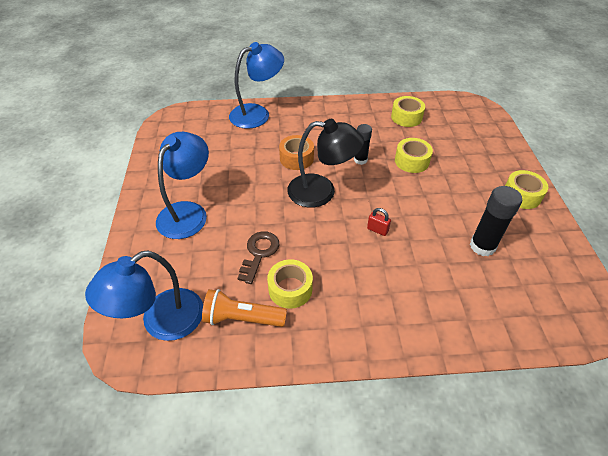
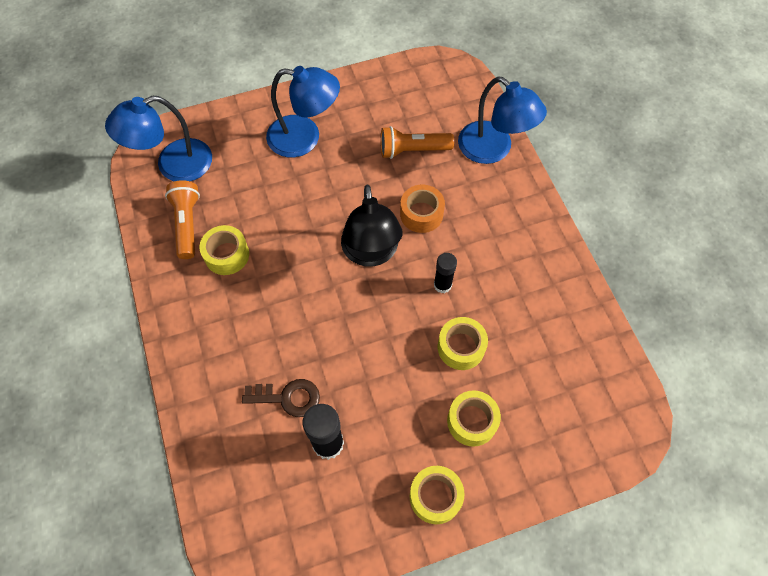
camera: 75 degrees right, 15 degrees up
blue lamp [85,250,203,341] -> blue lamp turned 60 degrees counterclockwise [105,96,212,181]
brown key [238,231,279,284] -> brown key moved to [242,379,320,417]
red padlock [367,208,391,236] -> none
yellow tape [391,96,425,127] -> yellow tape moved to [447,390,501,447]
none -> orange flashlight [381,126,454,159]

